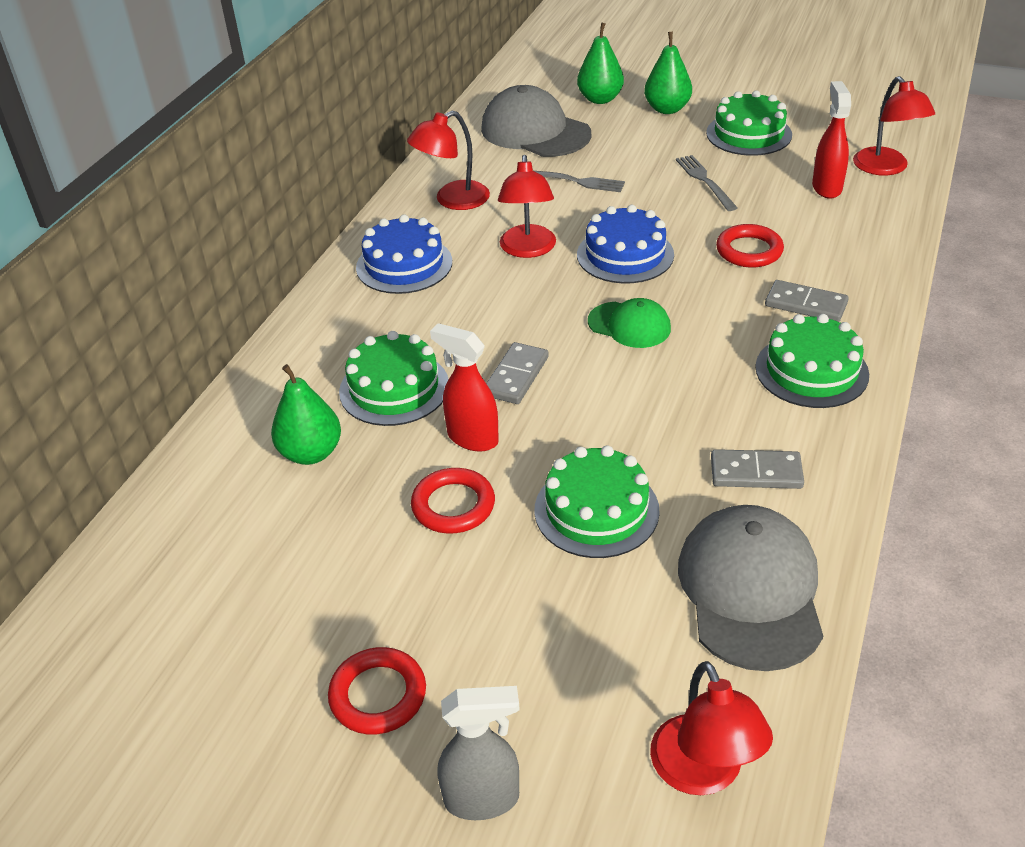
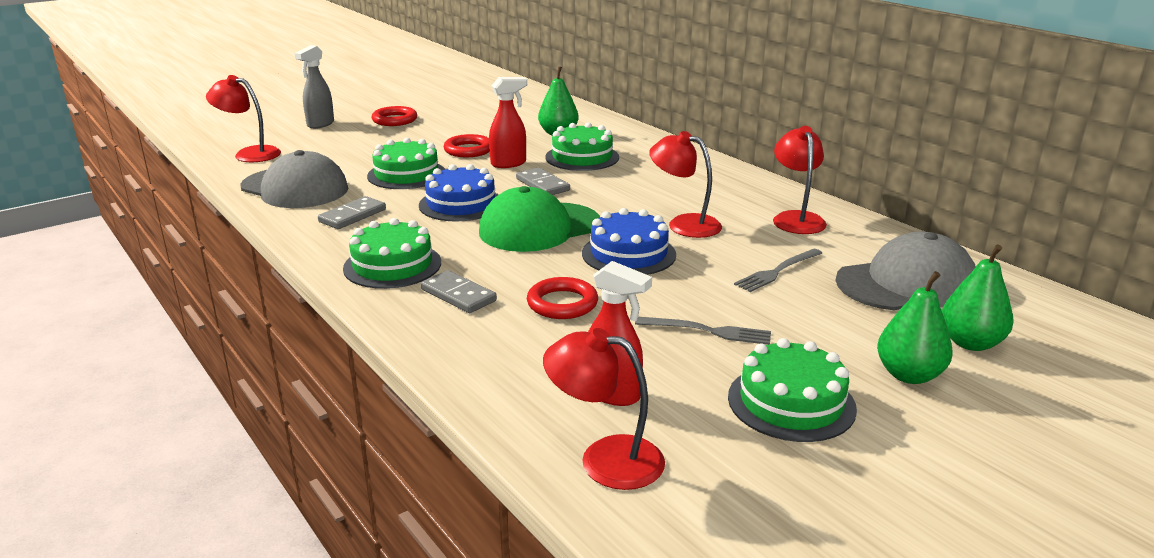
camera: 120 degrees right, 15 degrees down
blue cake [356,215,452,294] -> blue cake moved to [419,164,499,221]
green cap [588,298,671,348] -> green cap [479,186,600,252], size x1.75
grey domino [765,280,849,322] -> grey domino turned 75 degrees clockwise [421,270,497,313]

